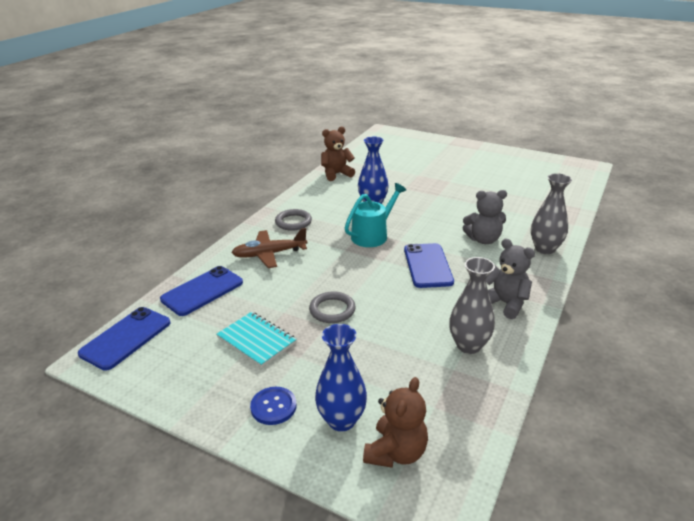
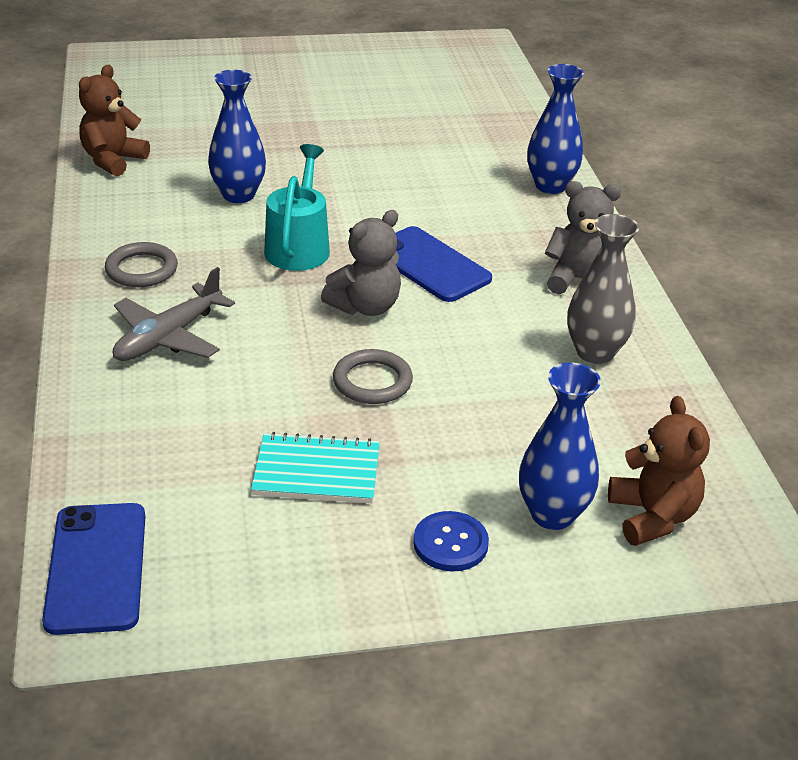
camera: 40 degrees left, 5 degrees up
blue phone [160,266,243,316] -> none
brown plane [231,228,307,268] -> grey plane [113,267,235,361]
grey teddy bear [463,190,507,244] -> grey teddy bear moved to [321,210,401,316]
grey vase [531,173,572,254] -> blue vase [527,64,584,194]

